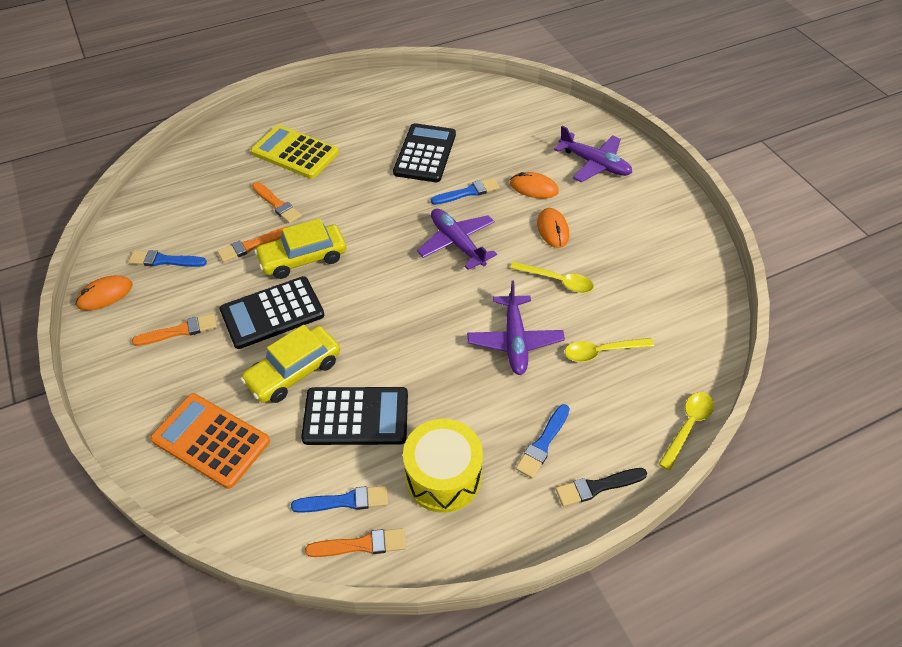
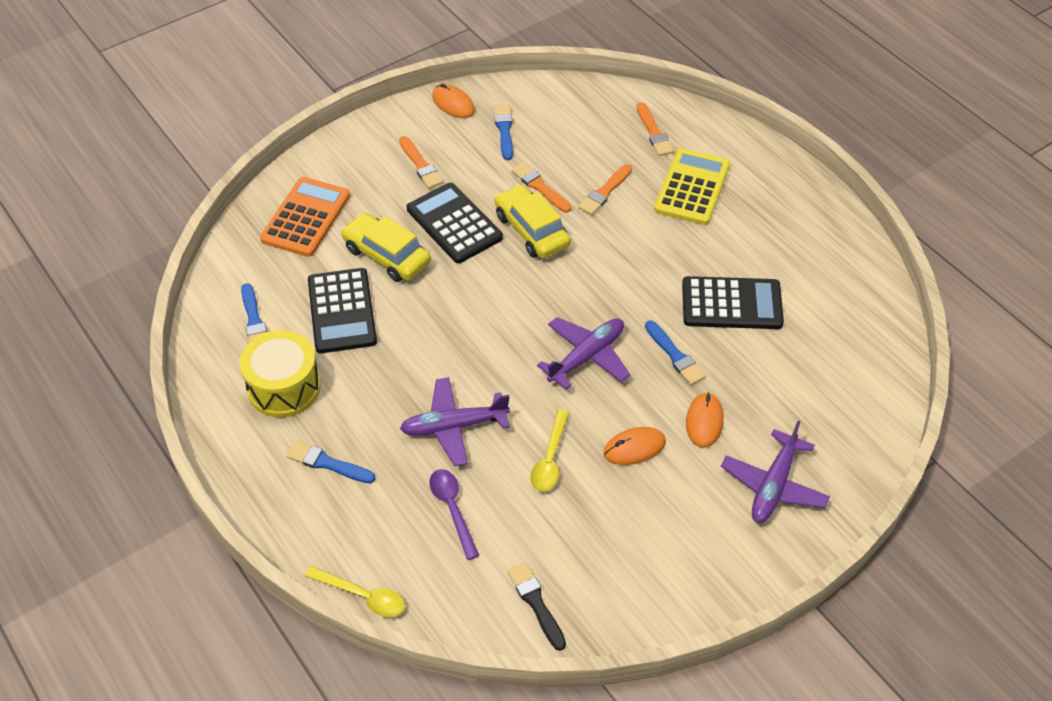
camera: 80 degrees right, 0 degrees up
orange brush [305,528,406,557] -> orange brush moved to [637,102,674,156]
black brush [556,468,647,507] -> black brush moved to [507,562,566,651]
yellow spoon [565,338,654,362] -> purple spoon [429,469,479,560]

